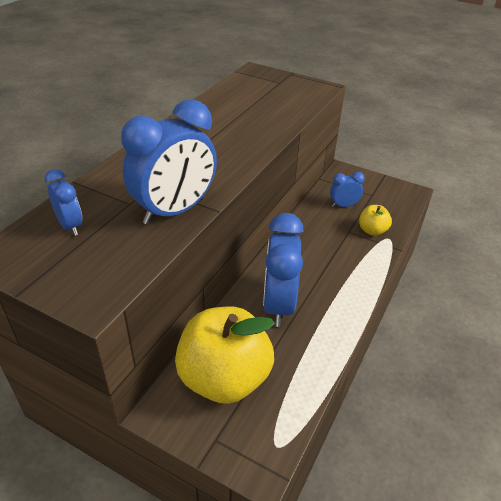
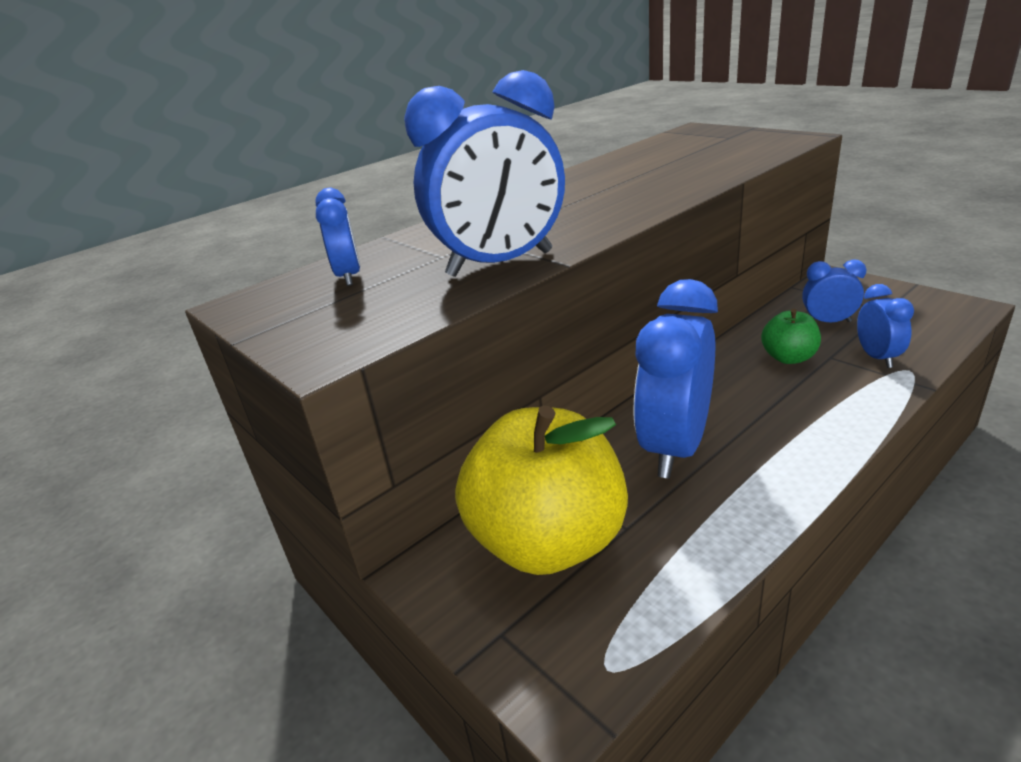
camera: 25 degrees right, 10 degrees down
yellow apple [359,205,392,236] -> blue clock [857,284,914,368]
none -> green apple [761,309,821,364]

